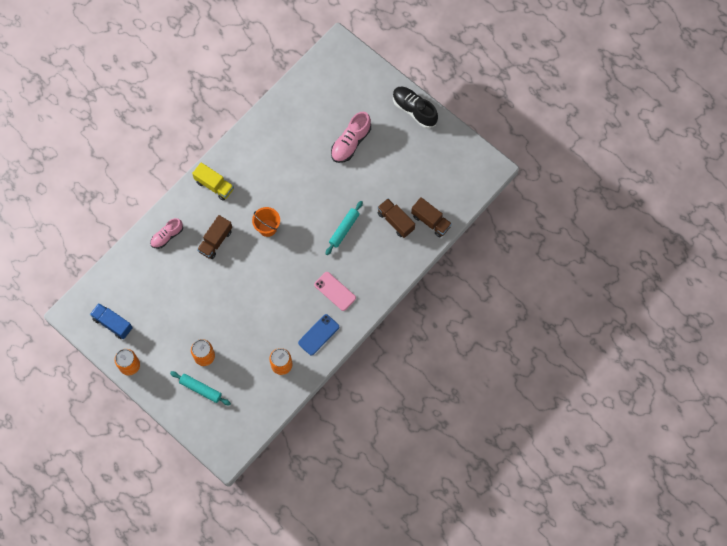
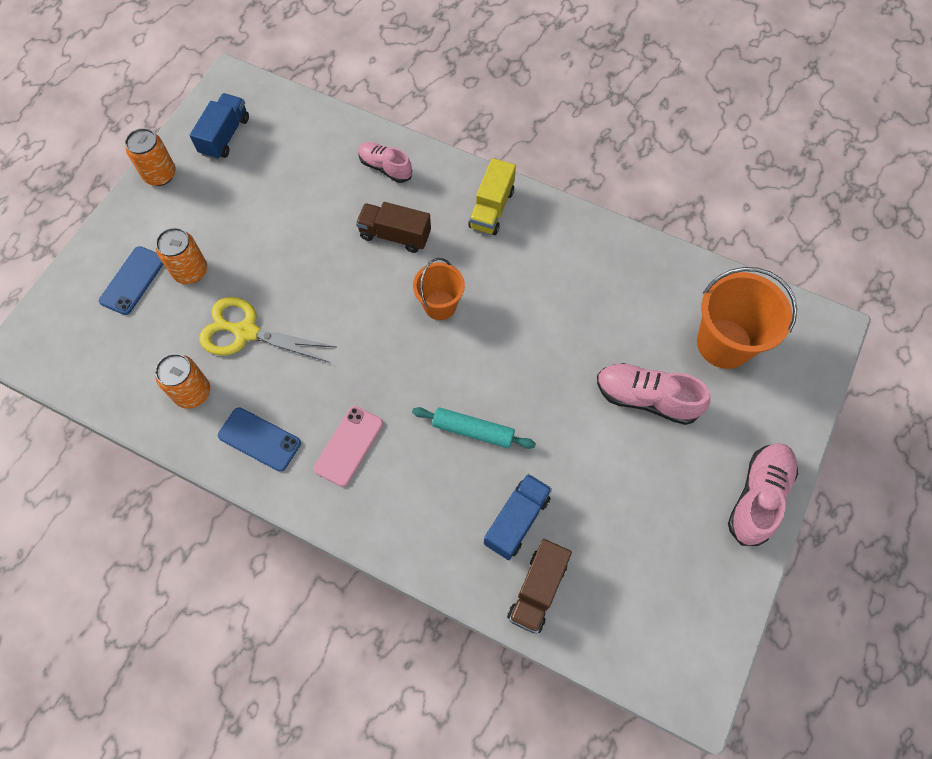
camera: 75 degrees right, 5 degrees down
turquoise rolling pin [170,371,231,405] -> blue phone [99,246,163,315]
brown truck [377,198,415,238] -> blue truck [484,474,552,560]
black shoe [393,87,438,128] -> pink shoe [728,443,798,546]
none -> yellow scissors [199,297,336,363]
none -> orange bucket [697,267,797,369]

